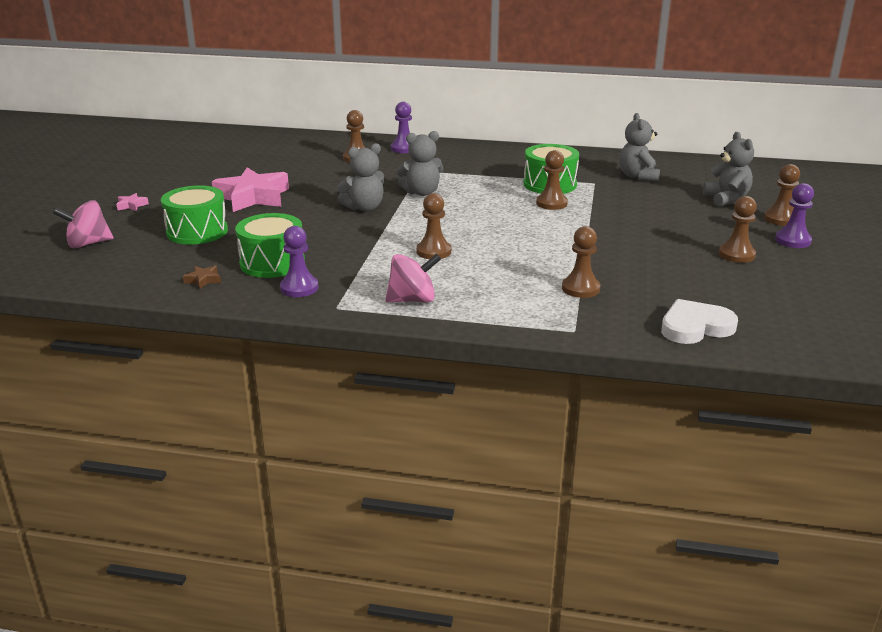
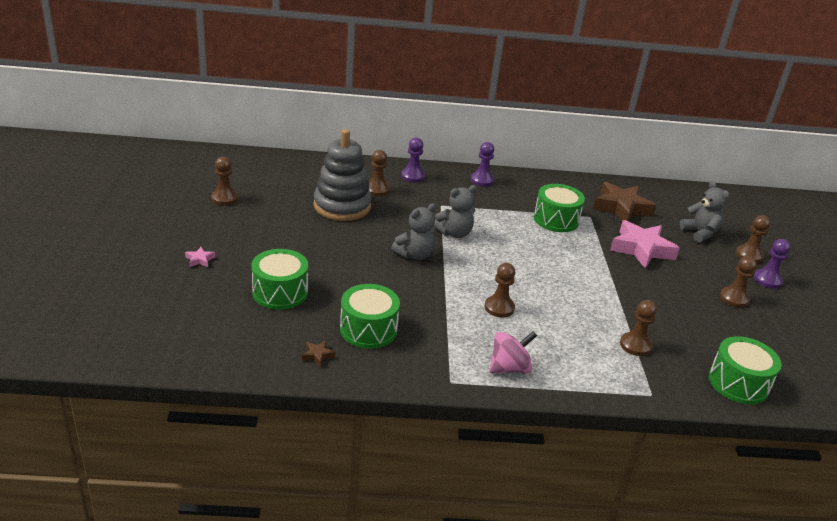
camera: 15 degrees left, 5 degrees up
pink spinning top [53,200,114,248] -> none
pink star [212,167,289,212] -> pink star moved to [610,220,680,268]
purple pawn [280,226,318,297] -> purple pawn moved to [471,142,495,187]
brown pawn [536,150,568,210] -> brown pawn moved to [211,157,238,205]
grey teddy bear [620,113,660,182] -> brown star [593,182,657,221]
white heart [661,299,738,344] -> green drum [709,336,782,404]
none -> grey stacking toy [313,129,372,221]

